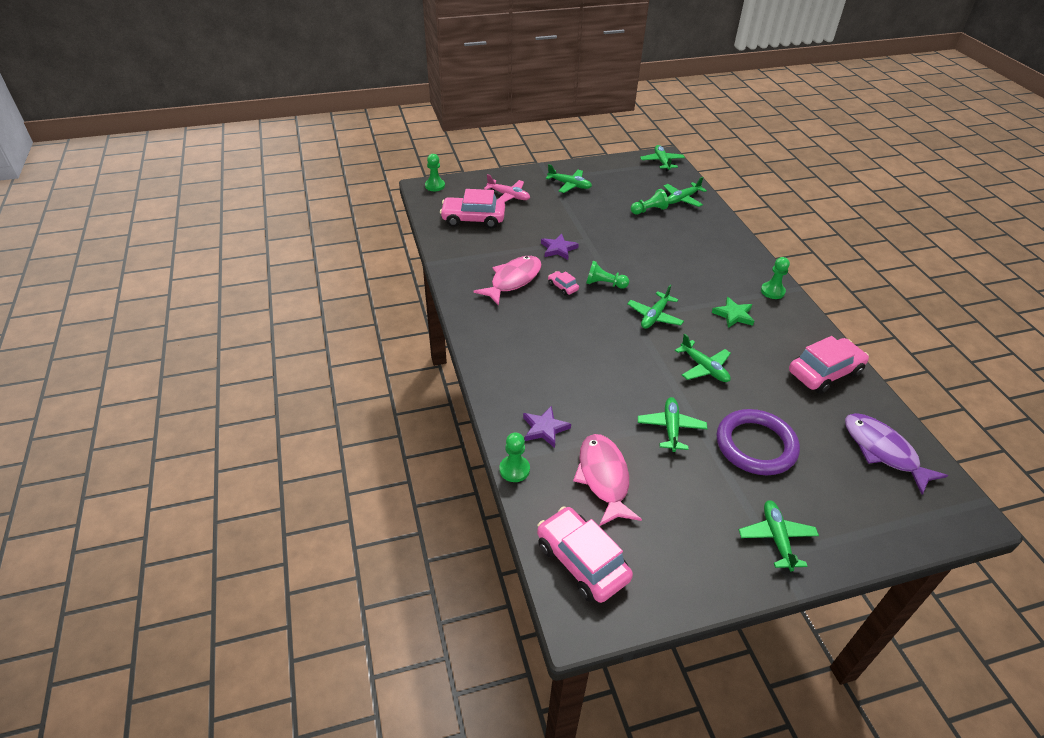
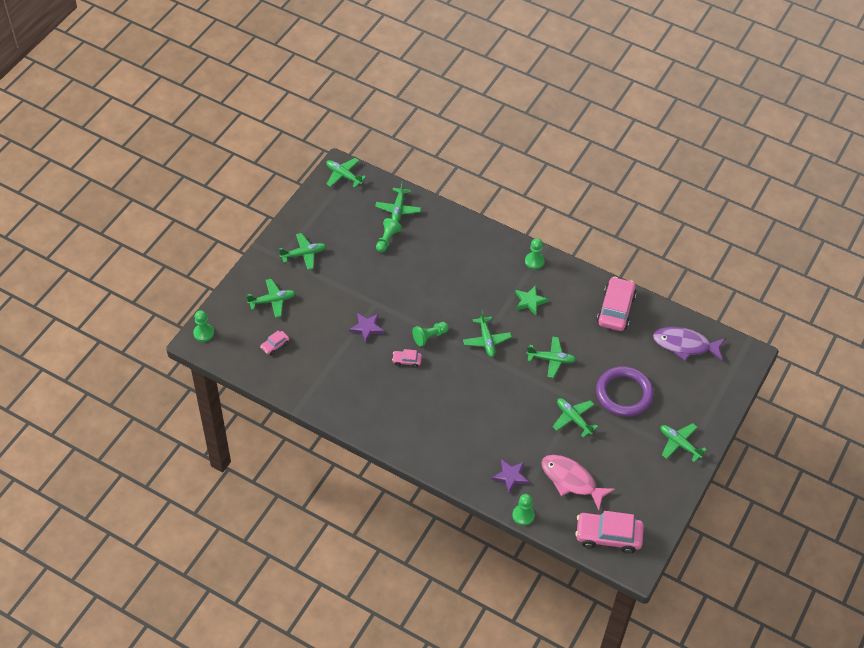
camera: 45 degrees left, 10 degrees up
pink car [440,189,505,228] -> pink car [260,330,289,355], size x0.47
pink fish [473,256,542,306] -> none
pink plane [484,174,530,202] -> green plane [247,279,296,318]

